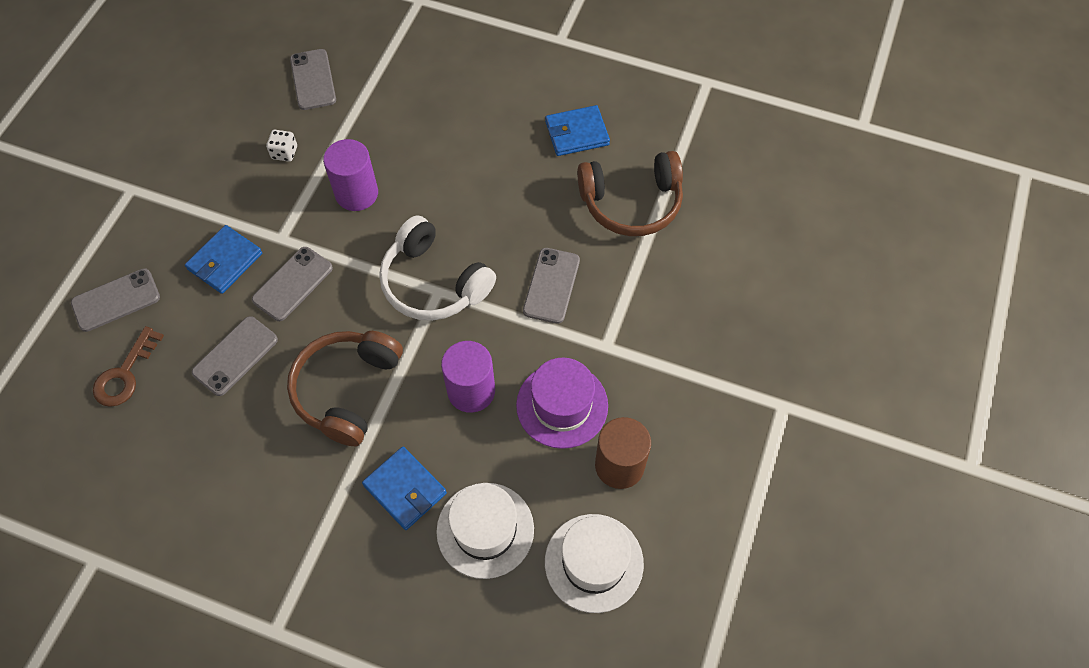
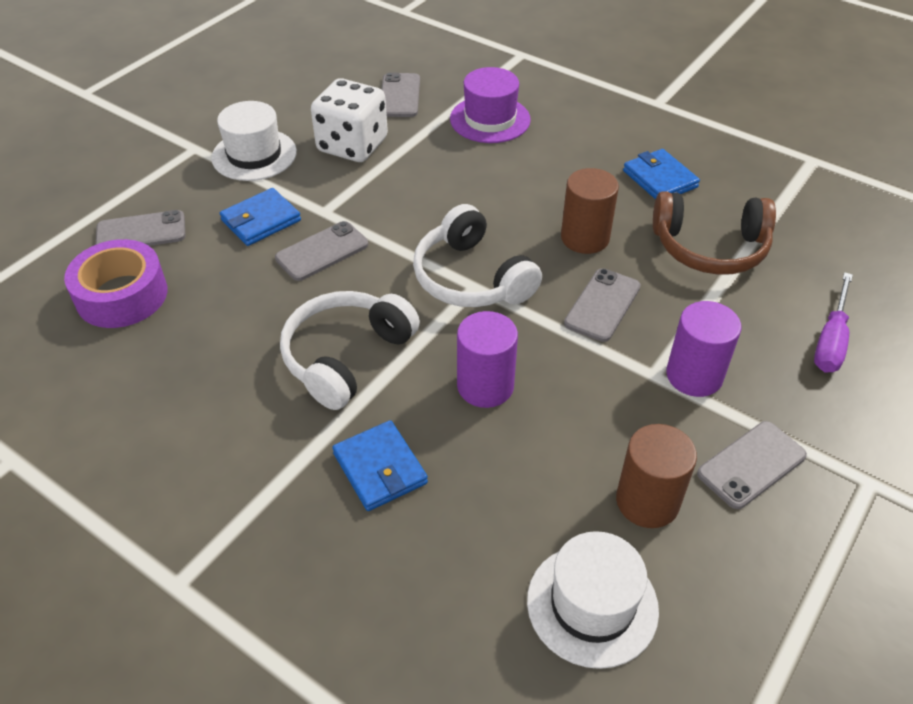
camera: 15 degrees right, 15 degrees down
brown key [93,326,164,407] -> purple tape [64,239,168,328]
grey phone [192,316,278,396] -> grey phone moved to [697,421,807,509]
white dice [266,130,297,162] -> white dice [311,78,388,162], size x2.41
brown headphones [287,331,403,446] -> white headphones [280,291,420,410]
purple cylinder [323,139,378,211] -> purple cylinder moved to [666,301,741,397]
white hat [436,483,534,579] -> white hat moved to [211,101,297,181]
purple hat [516,358,608,449] -> purple hat moved to [450,67,531,143]
blue wallet [545,105,610,156] -> blue wallet turned 60 degrees clockwise [623,149,700,200]
none -> brown cylinder [561,168,619,254]
none -> purple screwdriver [814,272,853,373]

